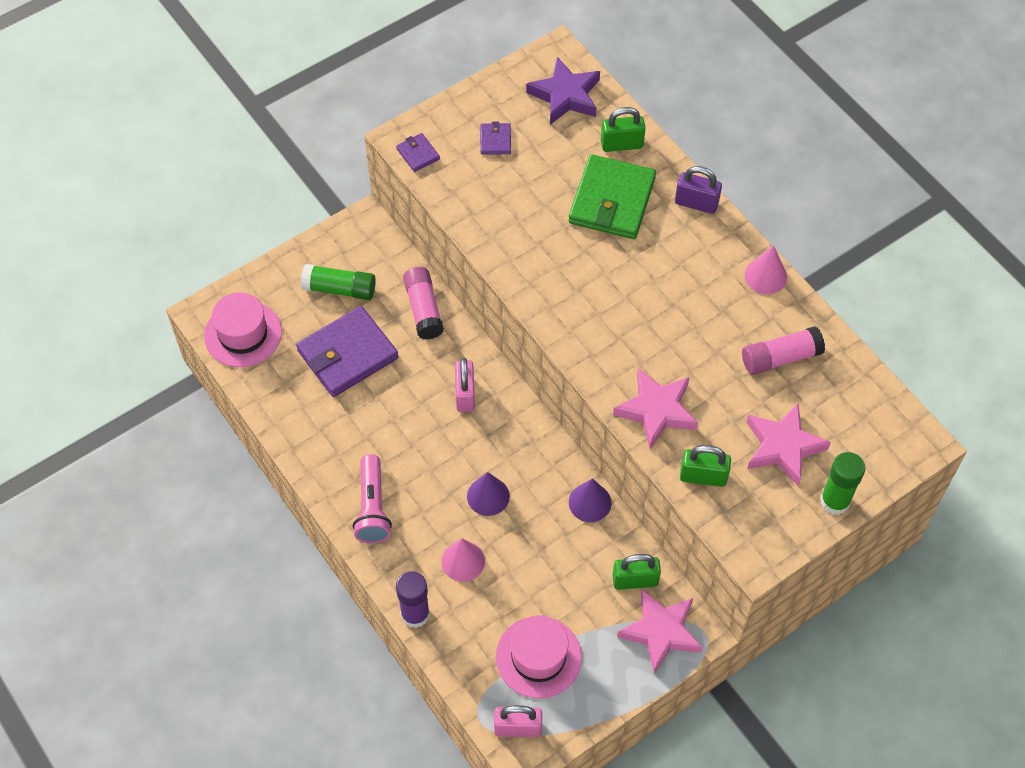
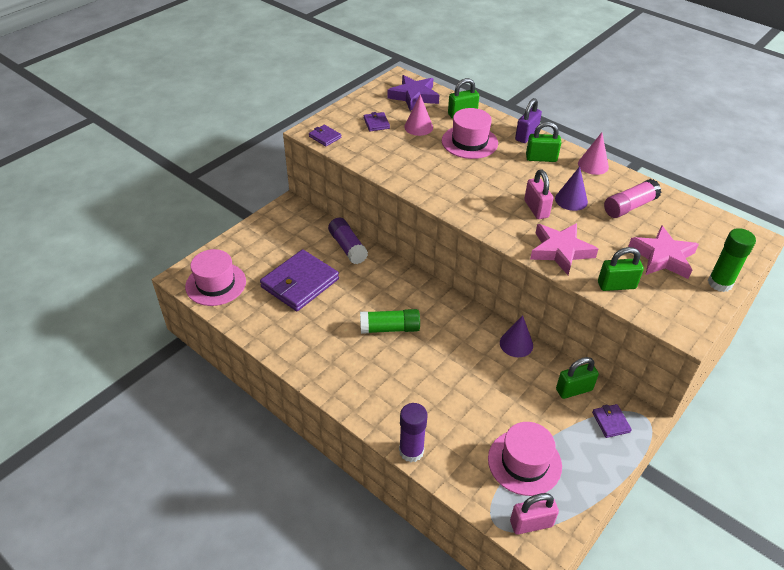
camera: 15 degrees left, 15 degrees down
green glue stick [301,264,376,300] -> green glue stick moved to [360,309,420,334]
pink flashlight [353,454,392,543] -> none
pink glue stick [403,267,444,339] -> purple glue stick [328,217,368,264]
pink cone [442,538,485,582] -> pink cone moved to [404,94,433,136]
pink padlock [455,358,475,412] -> pink padlock moved to [524,169,554,219]
purple cone [467,472,510,516] -> purple cone moved to [555,166,588,211]
green wallet [569,154,656,239] -> pink hat [442,108,498,159]
pink star [617,589,702,673] -> purple wallet [592,404,632,438]
purple padlock [675,166,722,214] -> purple padlock turned 60 degrees counterclockwise [515,98,542,143]
none -> green padlock [526,122,561,162]

